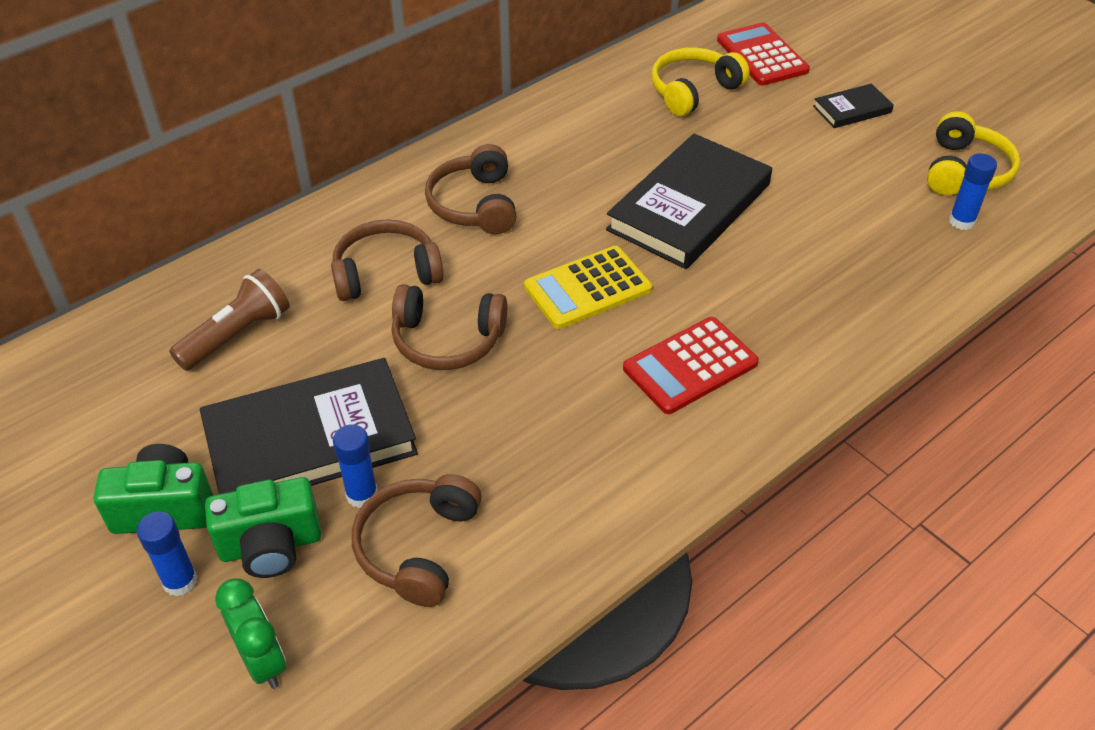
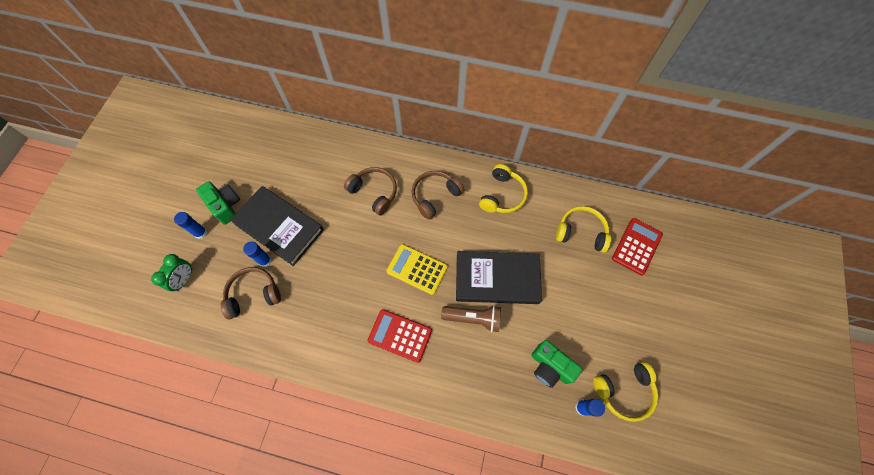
camera: 55 degrees right, 20 degrees up
brown flashlight [169,269,290,371] -> brown flashlight moved to [441,306,501,332]
green camera [205,477,321,578] -> green camera moved to [532,340,583,388]
brown headphones [392,284,507,370] -> none
black book [813,84,894,128] -> none
none -> yellow headphones [479,164,528,213]

